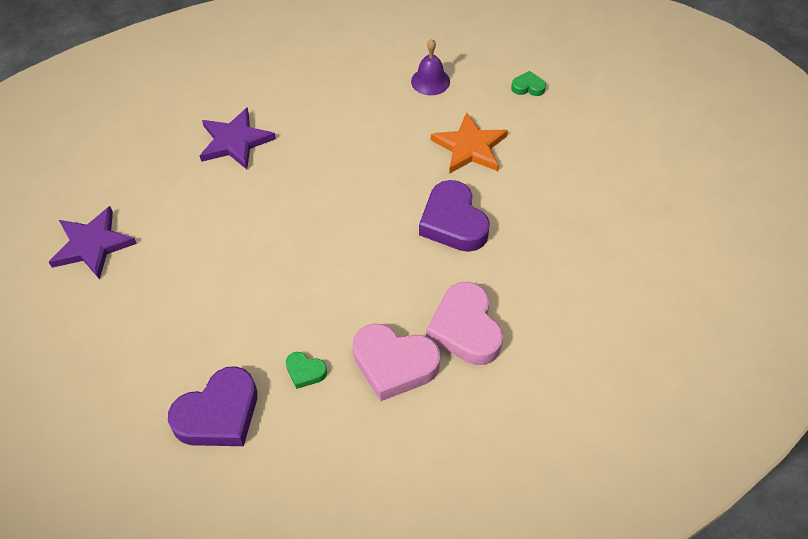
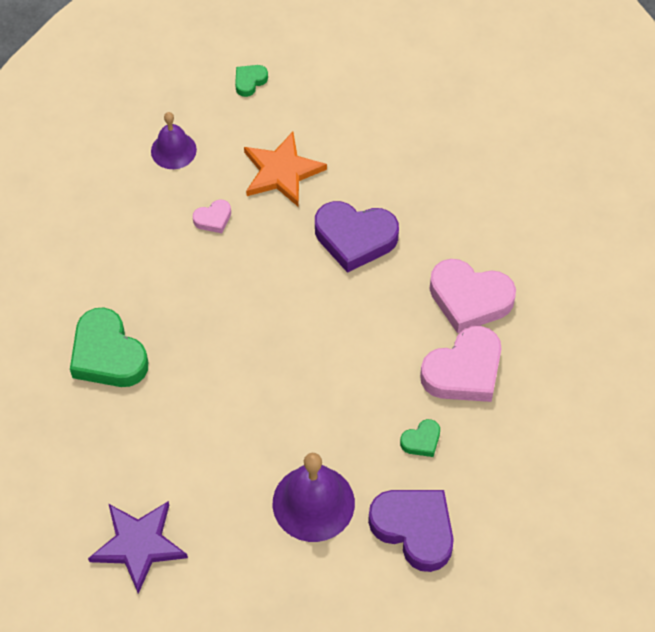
camera: 55 degrees left, 5 degrees up
purple heart [168,366,257,446] -> purple heart turned 45 degrees counterclockwise [368,490,454,572]
purple star [200,107,276,170] -> green heart [70,307,148,387]
none -> pink heart [193,200,231,233]
none -> purple bell [273,453,355,542]

